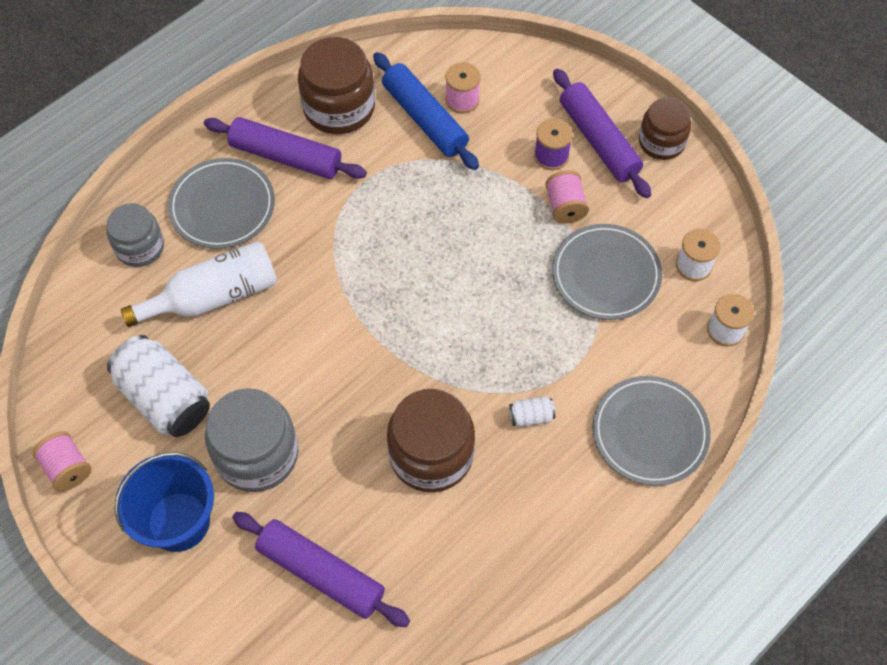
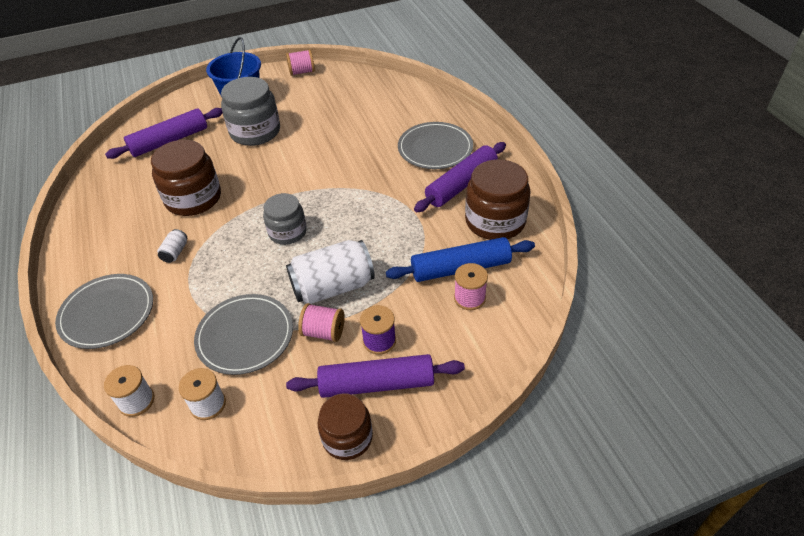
camera: 115 degrees right, 15 degrees down
grey jar [107,203,164,267] -> grey jar moved to [263,193,307,245]
white can [107,335,210,437] -> white can moved to [286,240,375,304]
white bottle [121,241,277,327] -> none

